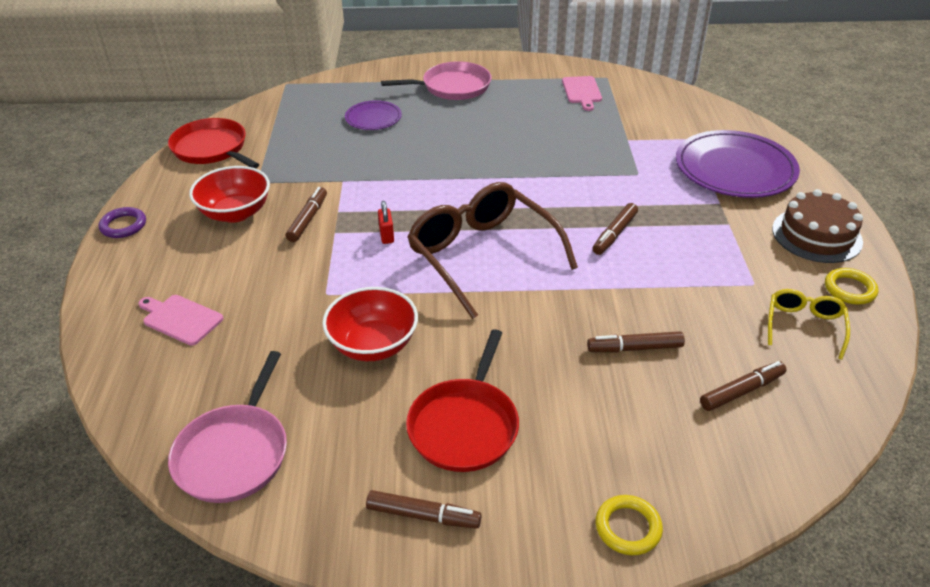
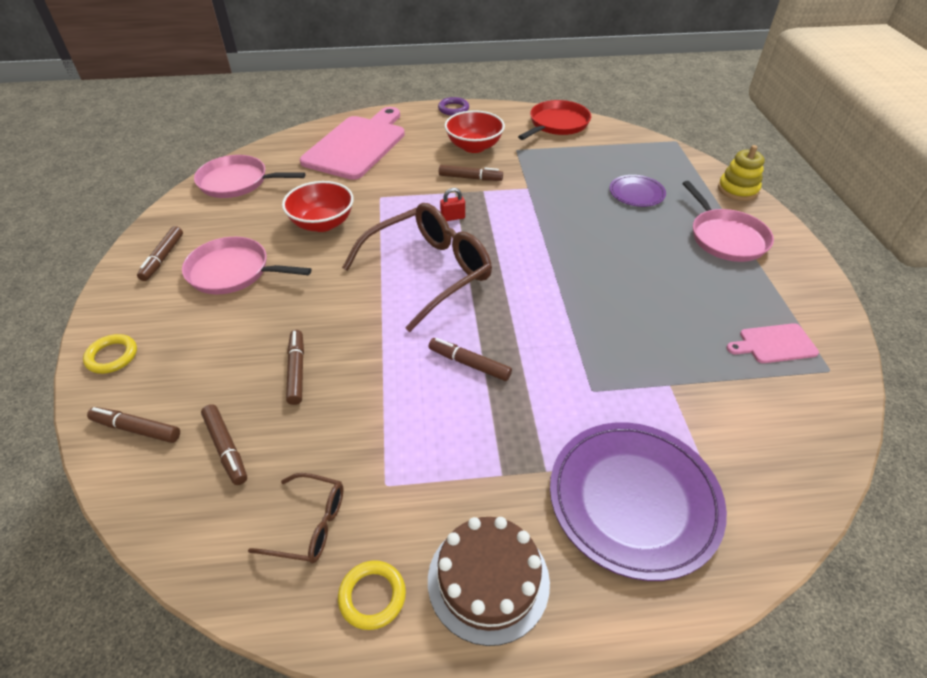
camera: 85 degrees right, 5 degrees up
pink cutting board [138,295,223,345] -> pink cutting board [300,107,405,180], size x2.21
red pan [406,329,519,472] -> pink pan [182,237,311,294]
yellow glasses [768,289,850,360] -> brown glasses [248,473,343,563]
none -> brown marker [87,407,180,443]
none -> yellow stacking toy [718,145,765,201]

